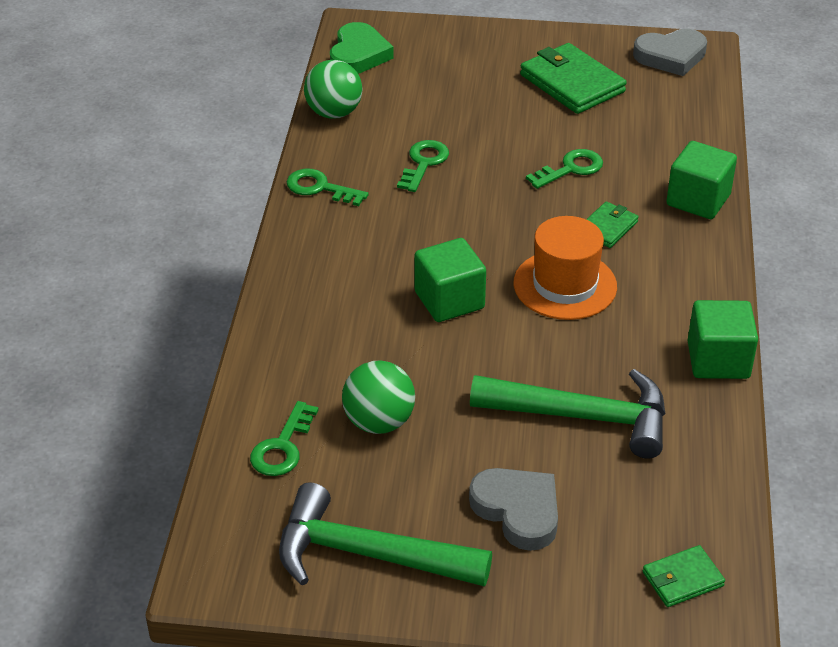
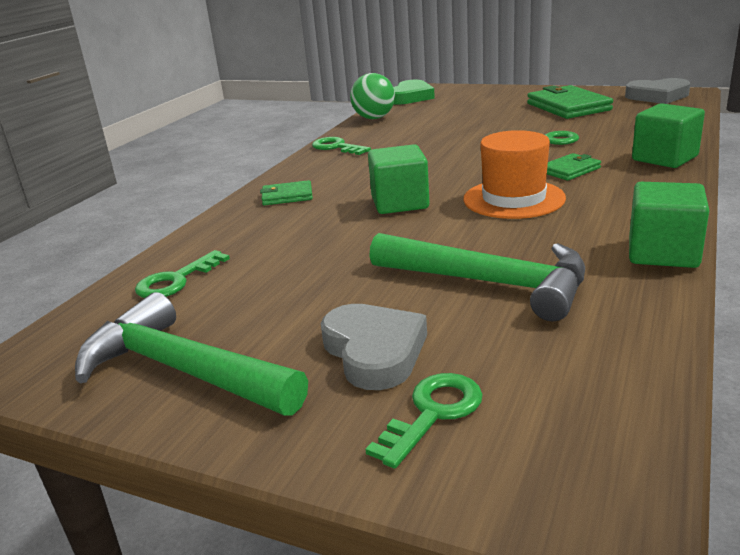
camera: 20 degrees right, 15 degrees down
green ball [342,360,415,434] -> none
green key [397,140,449,192] -> green key moved to [365,373,483,469]
green wallet [643,545,725,607] -> green wallet moved to [260,180,313,205]

